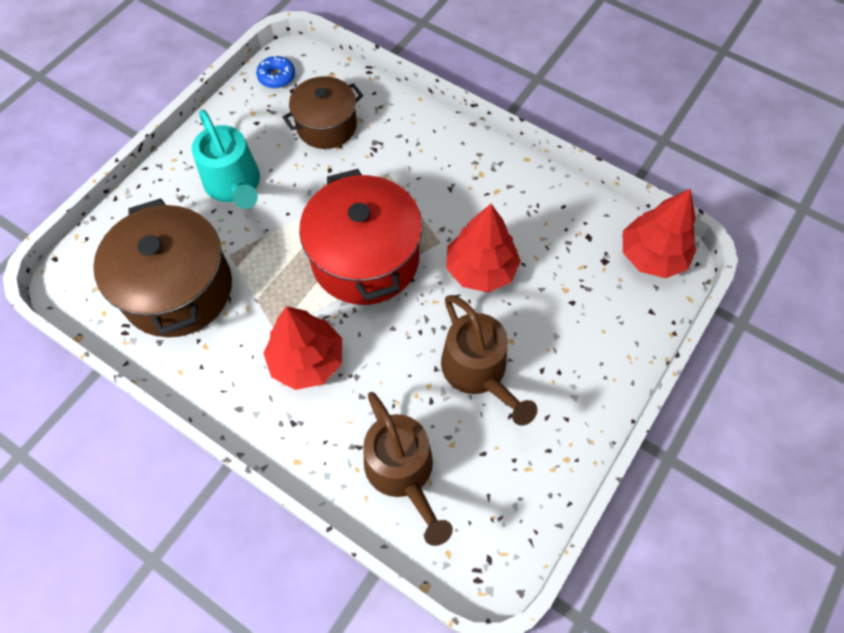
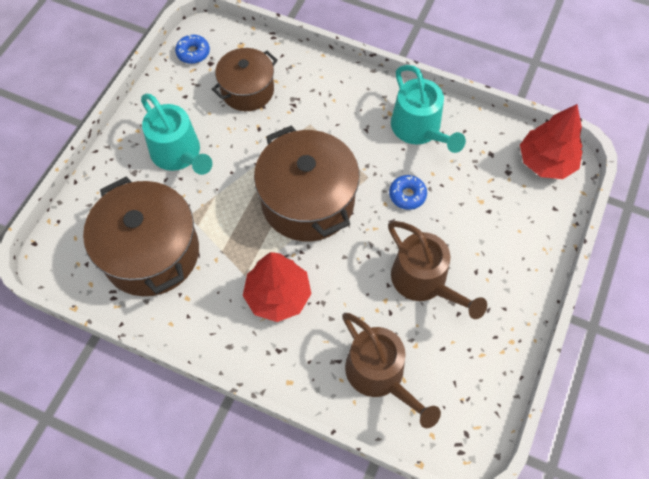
camera: 10 degrees left, 0 degrees up
red pot [299,169,422,305] -> brown pot [254,126,360,242]
red tree [446,204,521,292] -> blue donut [389,175,427,210]
none -> turquoise watering can [391,65,466,153]

